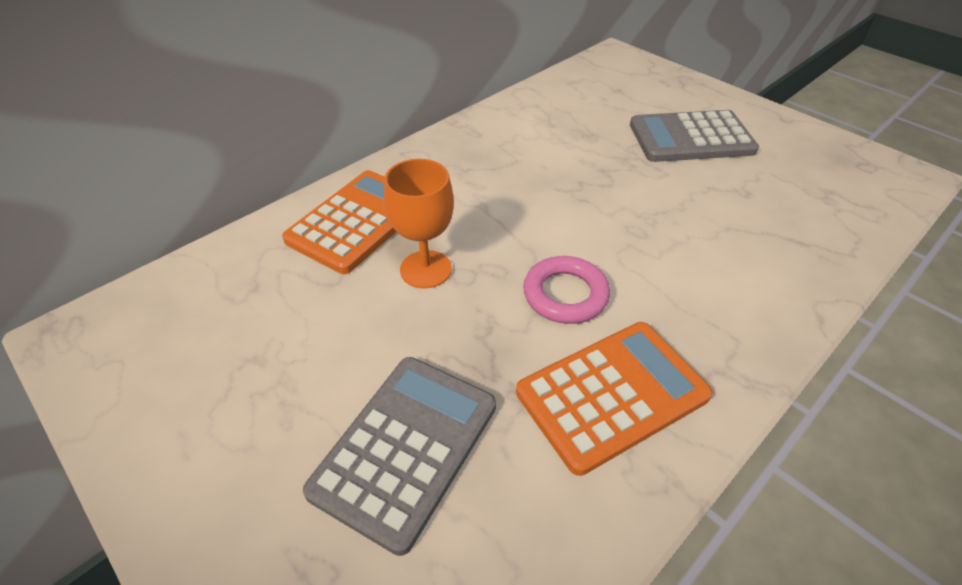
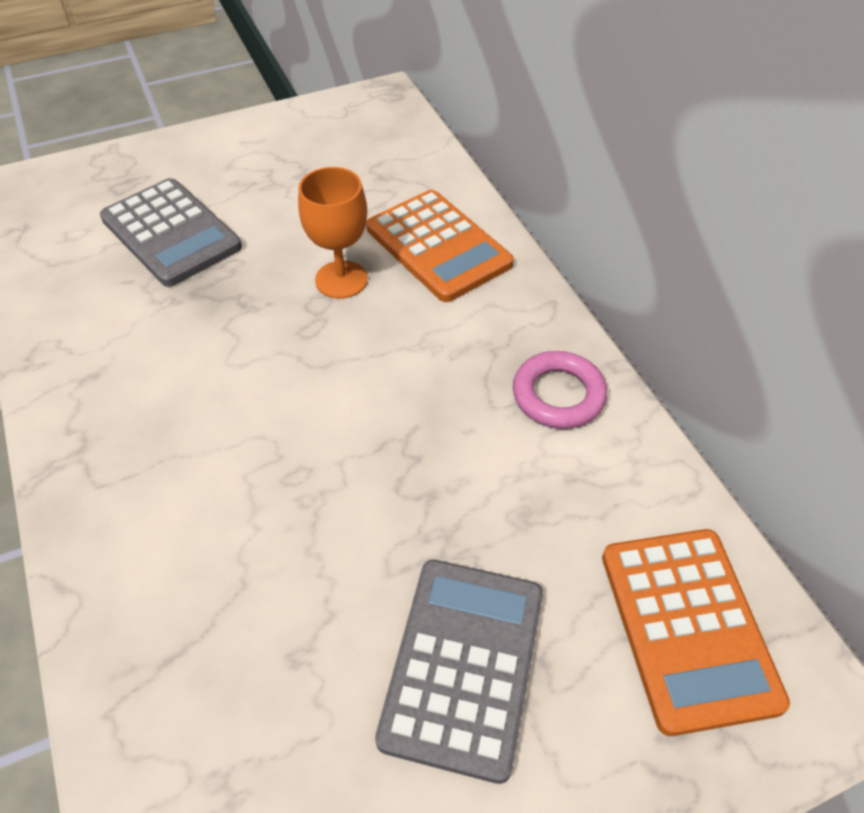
camera: 110 degrees right, 5 degrees up
orange calculator [516,322,713,476] -> orange calculator moved to [602,529,790,736]
pink ring [523,256,610,324] -> pink ring moved to [513,351,607,429]

